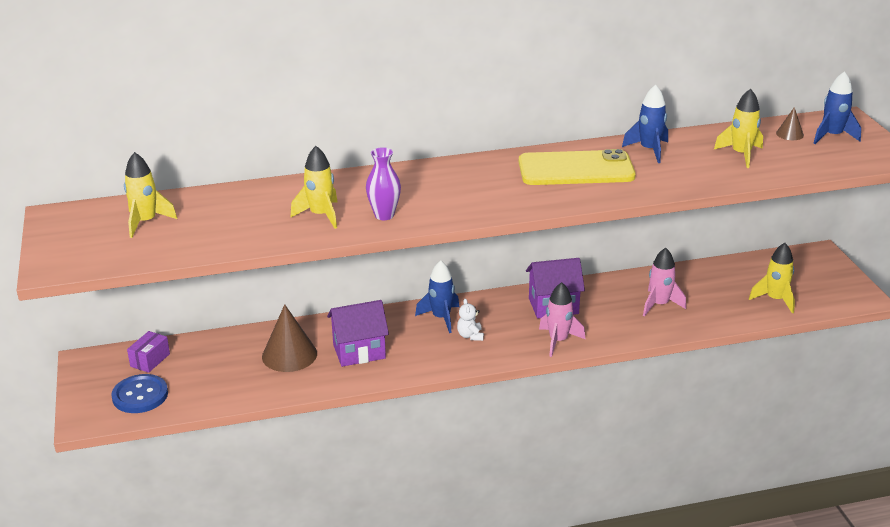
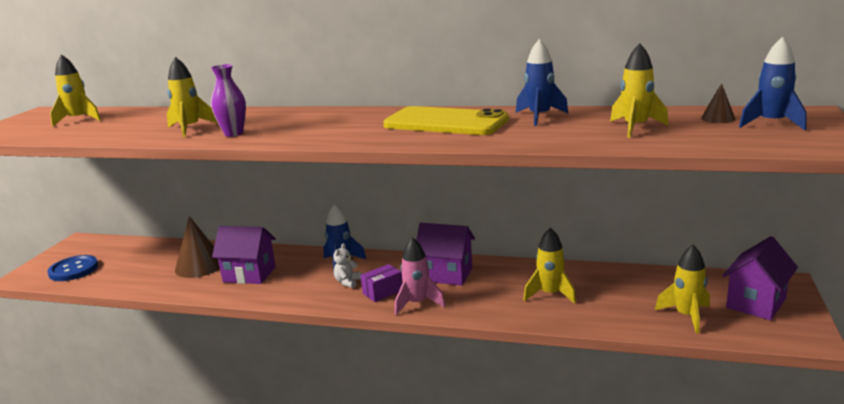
camera: 30 degrees right, 10 degrees down
purple box [127,331,170,373] -> purple box moved to [361,264,402,302]
pink rocket [643,248,686,316] -> yellow rocket [524,227,576,304]
none -> purple house [722,236,798,320]

